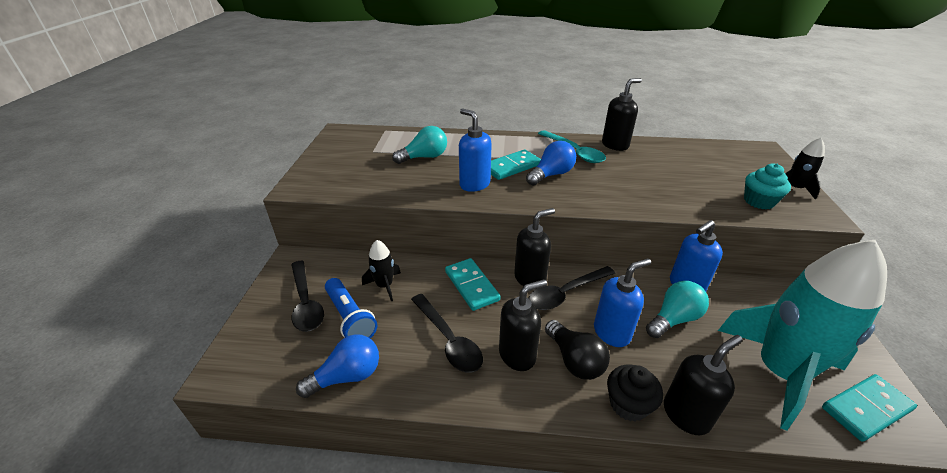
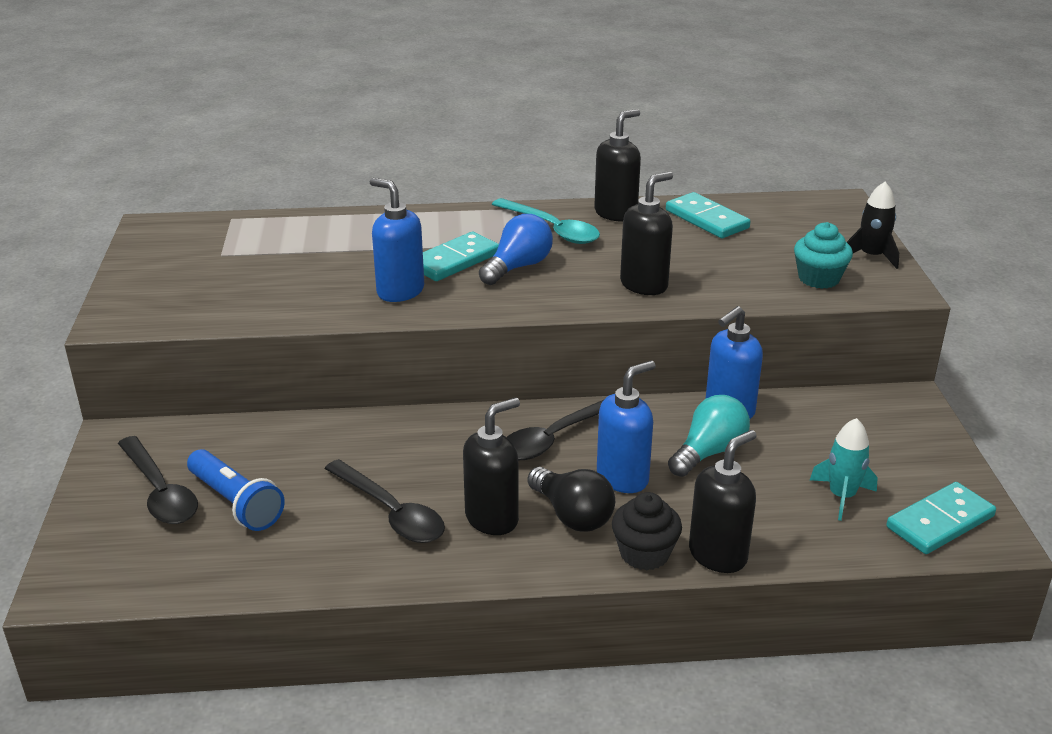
camera: 10 degrees left, 5 degrees down
blue light bulb [296,334,379,398] -> none
black rocket [362,240,401,301] -> none
turquoise light bulb [392,126,447,164] -> none
turquoise domino [445,258,500,311] -> turquoise domino moved to [666,192,751,238]
black soap dispenser [514,208,555,286] -> black soap dispenser moved to [620,172,673,295]
turquoise rocket [718,240,887,431] -> turquoise rocket [810,418,878,521], size x0.42

